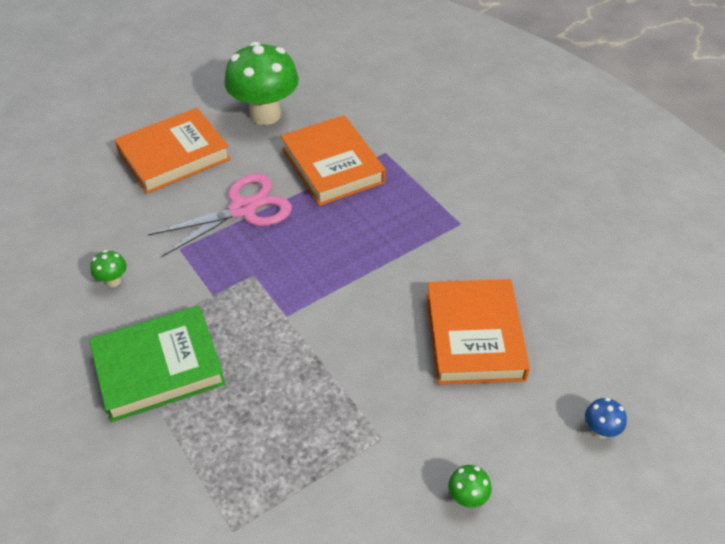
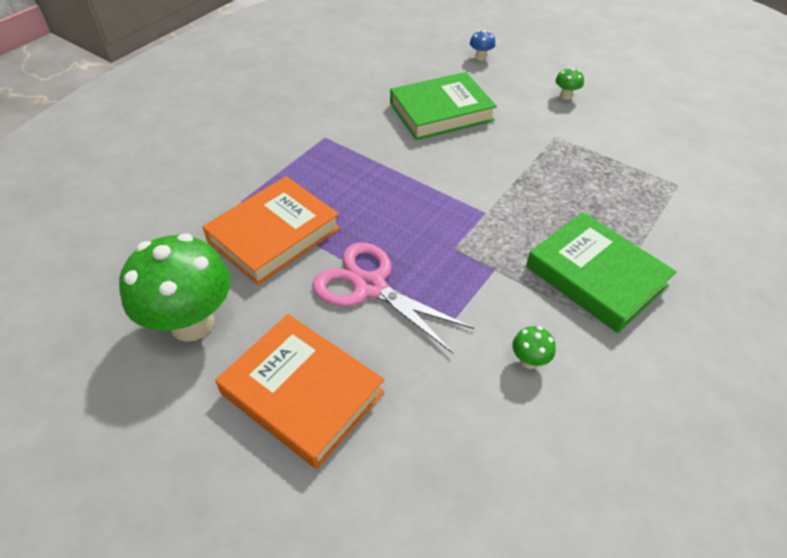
camera: 110 degrees left, 0 degrees up
orange book [426,279,530,385] -> green book [390,72,497,140]

